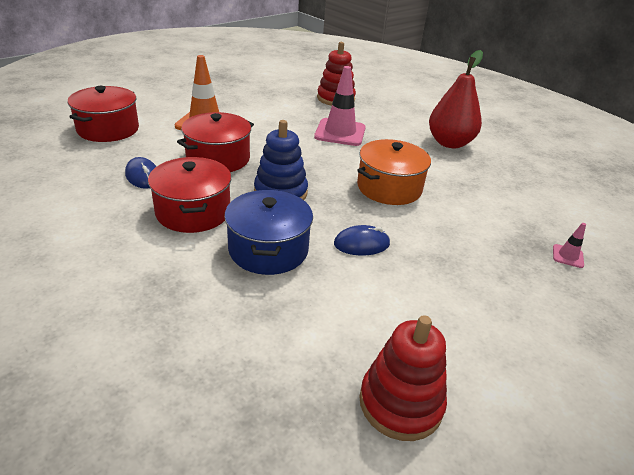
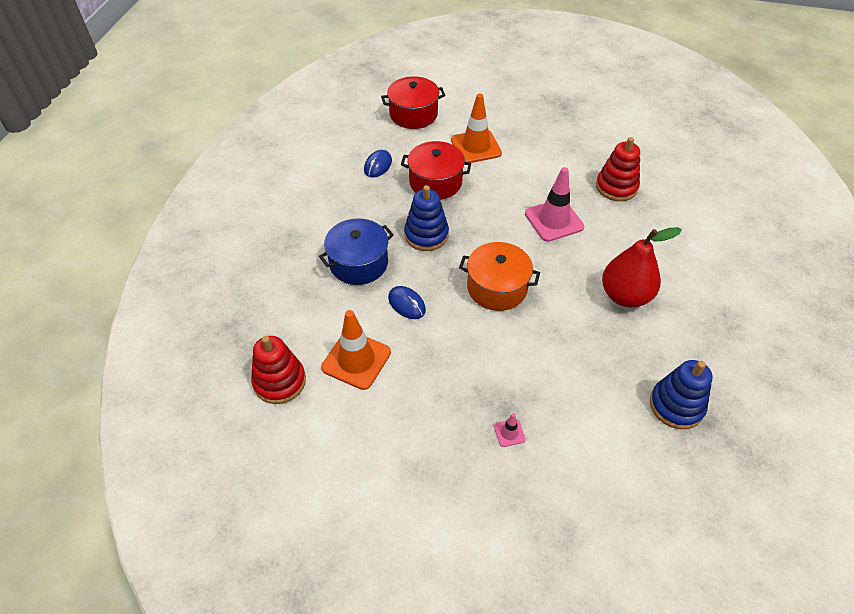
camera: 60 degrees right, 15 degrees up
red pot [148,157,231,233] -> none
none -> orange traffic cone [321,310,391,390]
none -> blue stacking toy [650,360,712,429]

